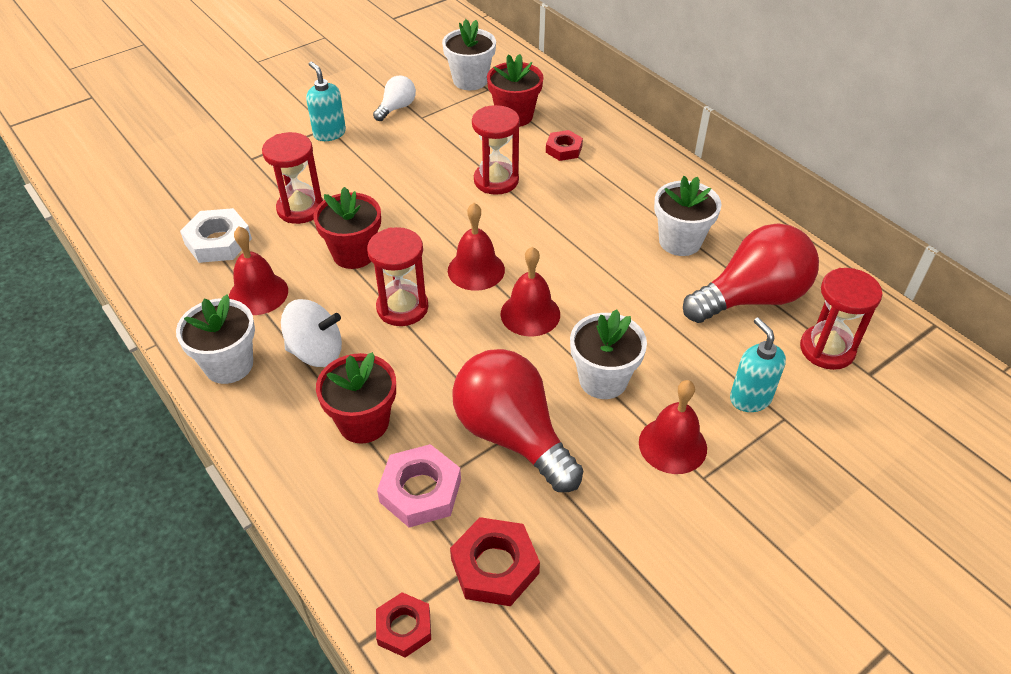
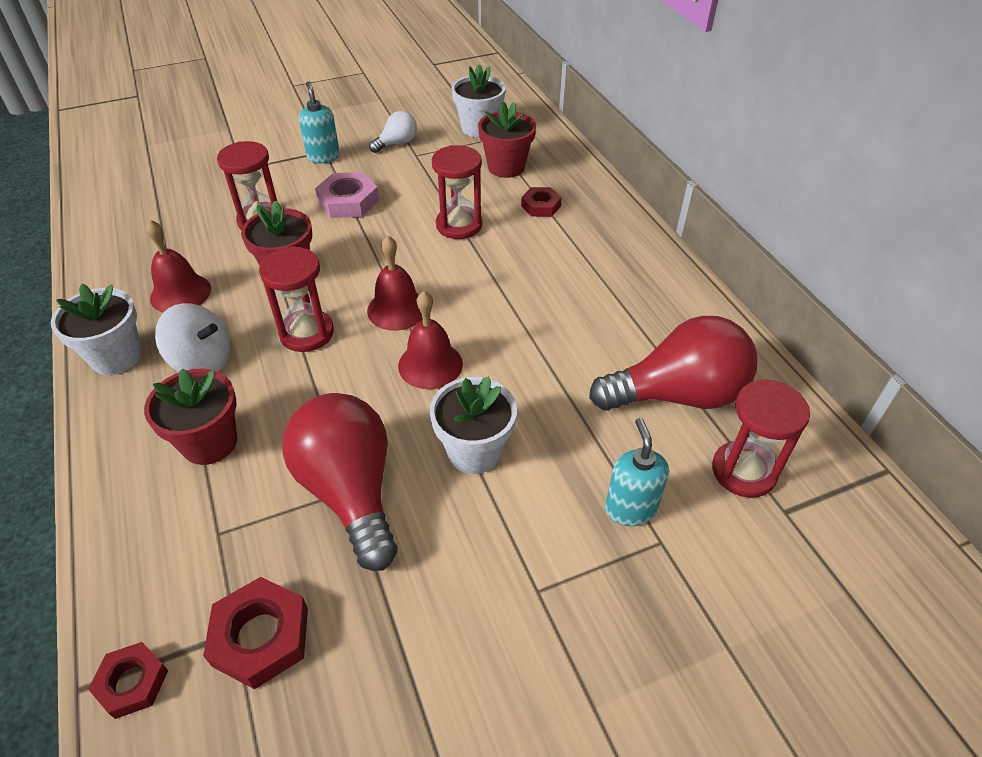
camera: 15 degrees right, 0 degrees up
white nut [180,208,252,263] -> none
pink nut [377,444,461,527] -> pink nut moved to [315,172,379,218]
red bell [639,380,707,474] -> none
white flower pot [654,176,722,256] -> none

